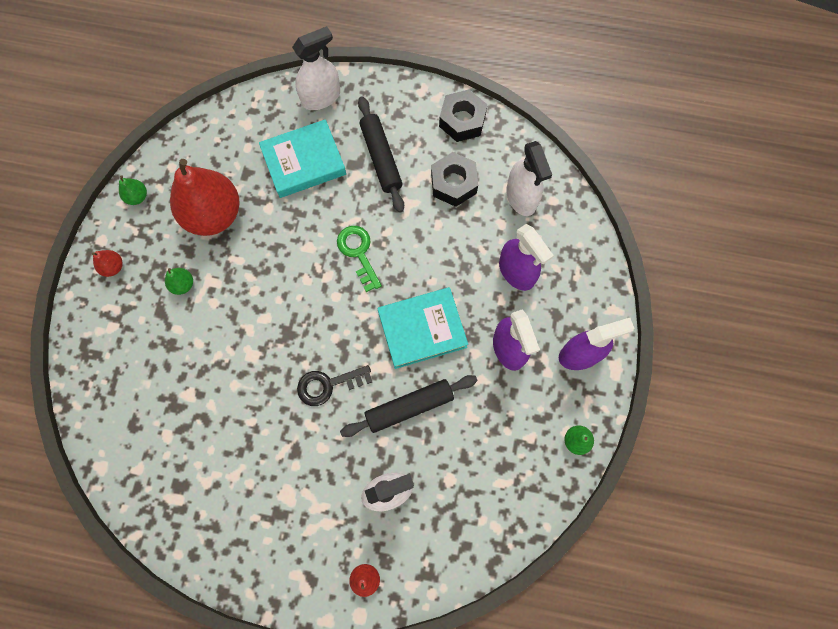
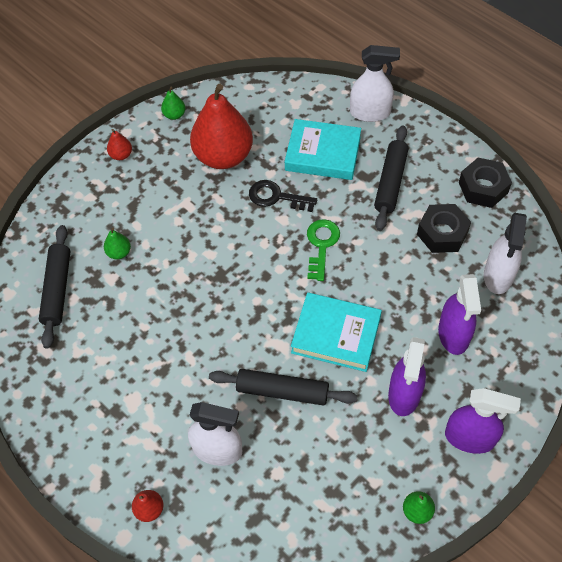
camera: 35 degrees right, 15 degrees down
green pear [165,268,193,295] -> green pear moved to [104,228,131,259]
black key [297,365,372,406] -> black key moved to [249,180,317,212]
none -> black rolling pin [39,225,70,349]

